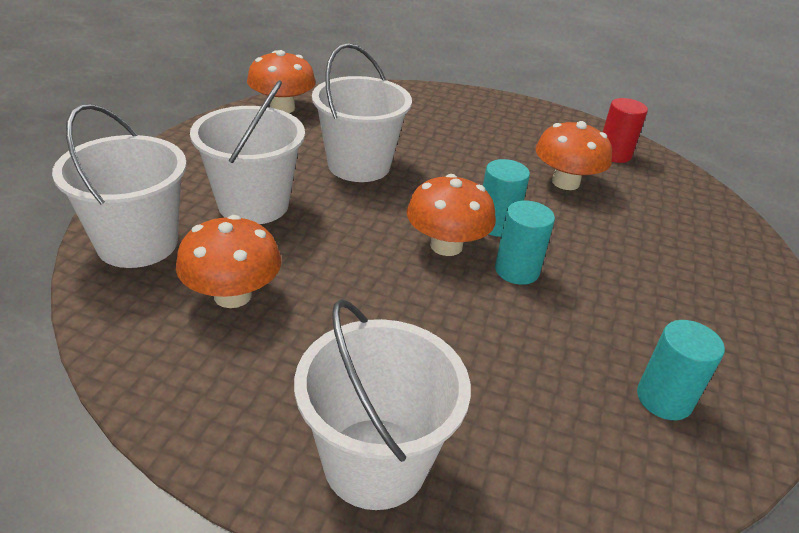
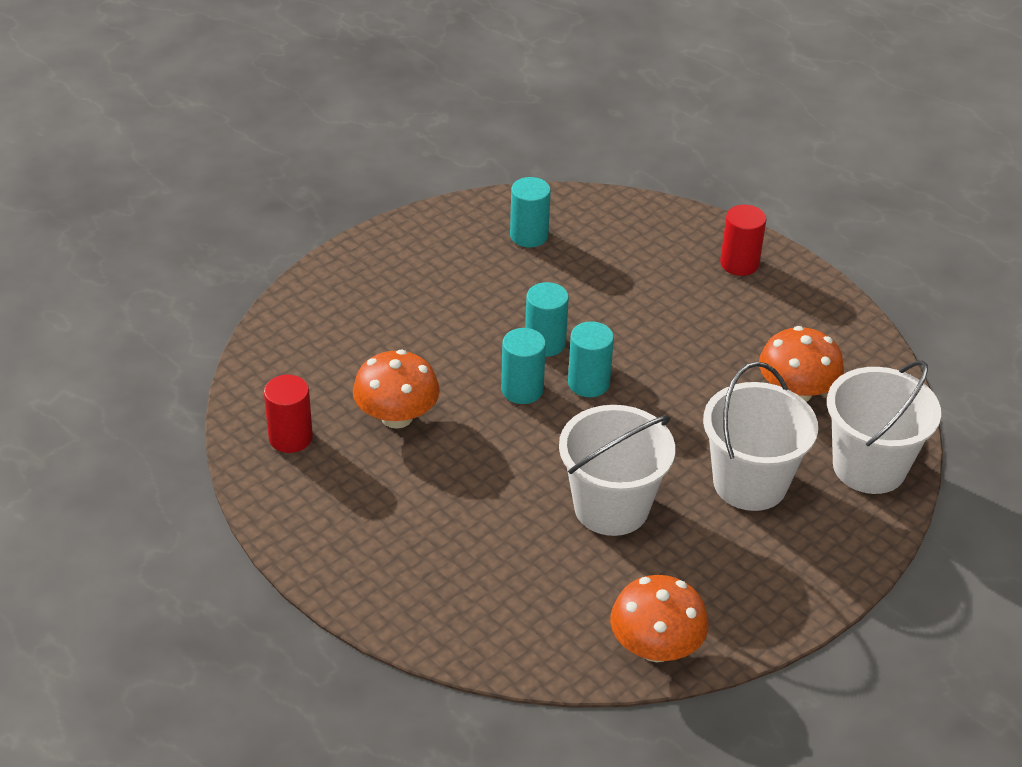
camera: 150 degrees left, 5 degrees up
white bucket [294,299,471,510] -> red cylinder [720,205,766,276]
orange mushroom [407,174,496,256] -> turquoise cylinder [568,321,614,397]

